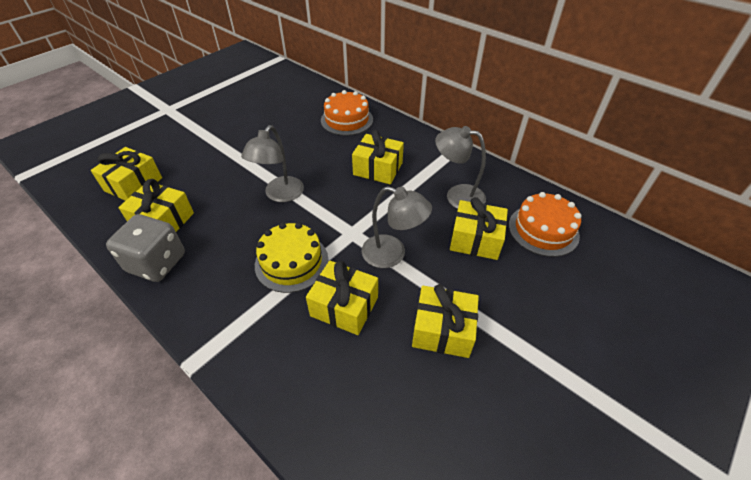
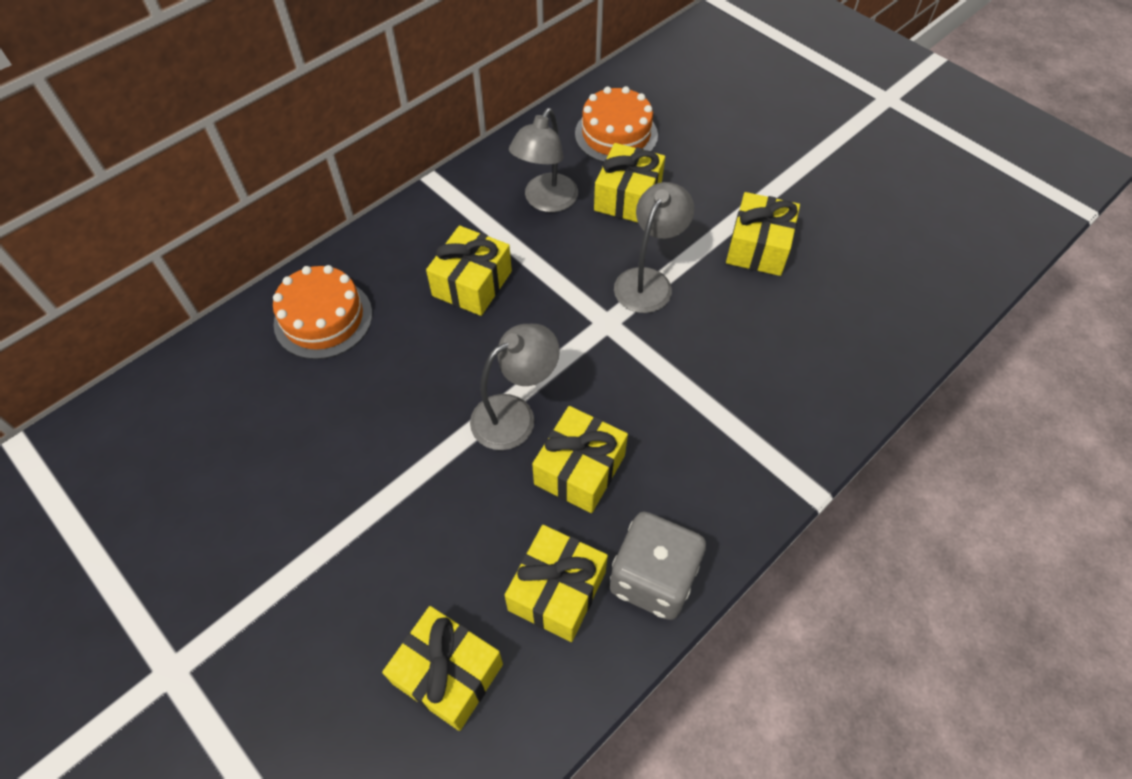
camera: 85 degrees left, 10 degrees up
grey lamp [241,125,304,202] -> grey lamp turned 60 degrees counterclockwise [470,324,560,450]
yellow cake [255,223,328,293] -> none
yellow gift [306,261,378,335] -> yellow gift moved to [532,406,628,513]

